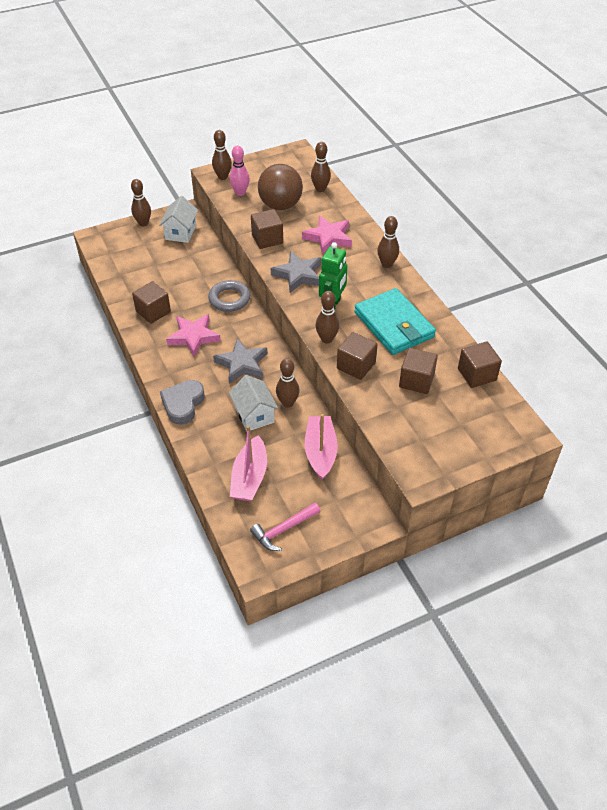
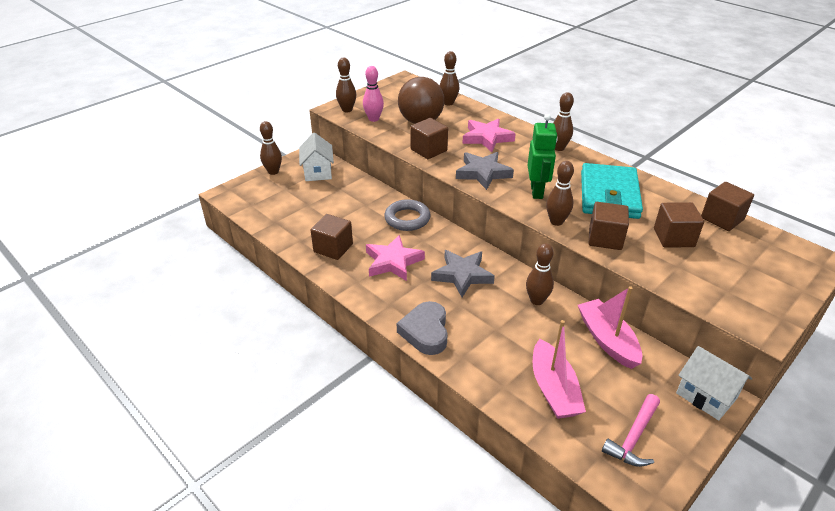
camera: 20 degrees left, 10 degrees down
white house [229,375,278,431] -> white house moved to [676,346,752,420]
turquoise wallet [354,288,436,355] -> turquoise wallet turned 60 degrees clockwise [581,163,643,219]

